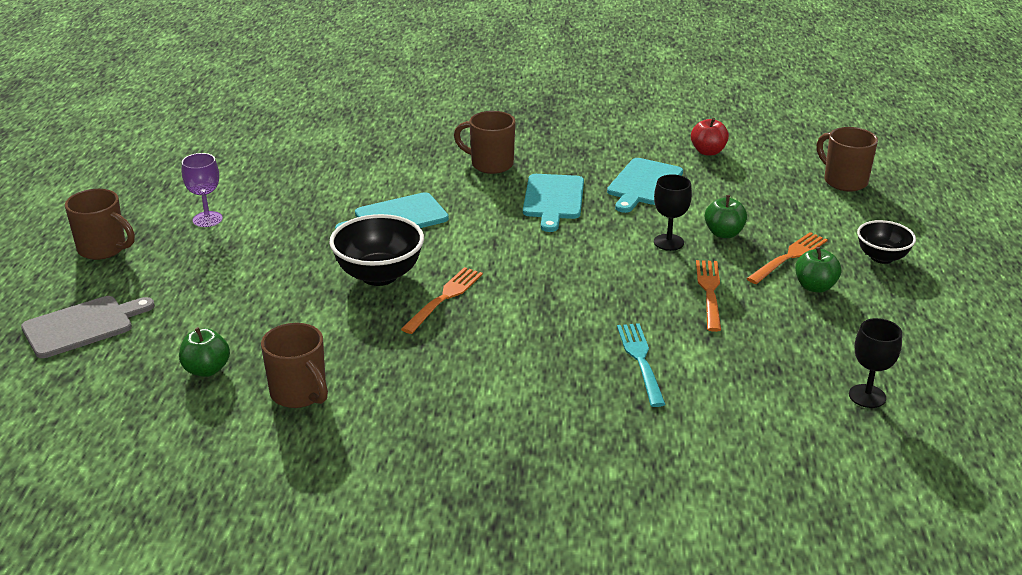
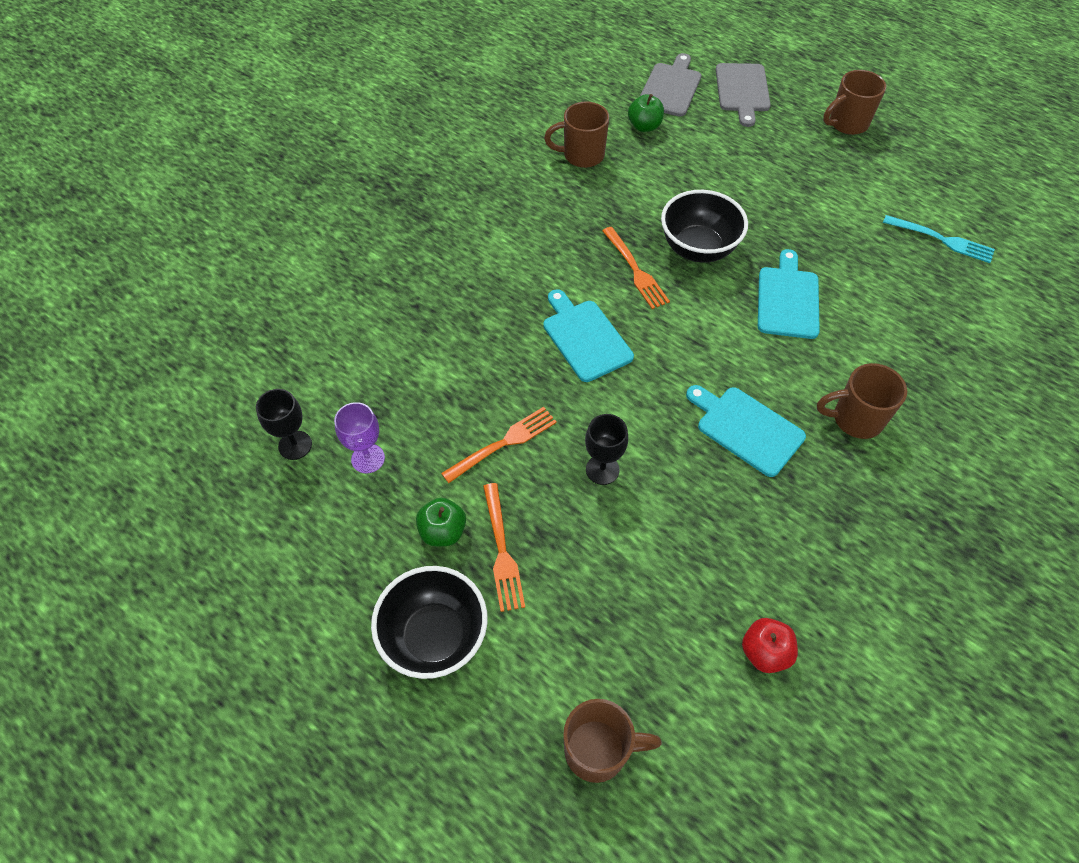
camera: 125 degrees right, 25 degrees up
purple goblet [182,153,223,227] -> purple goblet moved to [334,402,385,473]
brown mug [454,111,516,174] -> brown mug turned 150 degrees counterclockwise [817,363,907,439]
turquoise cutting board [607,158,683,213] -> turquoise cutting board moved to [543,289,634,382]
turquoise fork [617,323,666,407] -> turquoise fork moved to [883,215,995,263]
orange fork [696,260,721,332] -> orange fork turned 75 degrees counterclockwise [441,407,557,483]
green apple [705,195,747,238] -> none
black bowl [857,220,916,264] -> black bowl [371,566,487,679], size x1.60
none -> grey cutting board [640,53,701,117]

